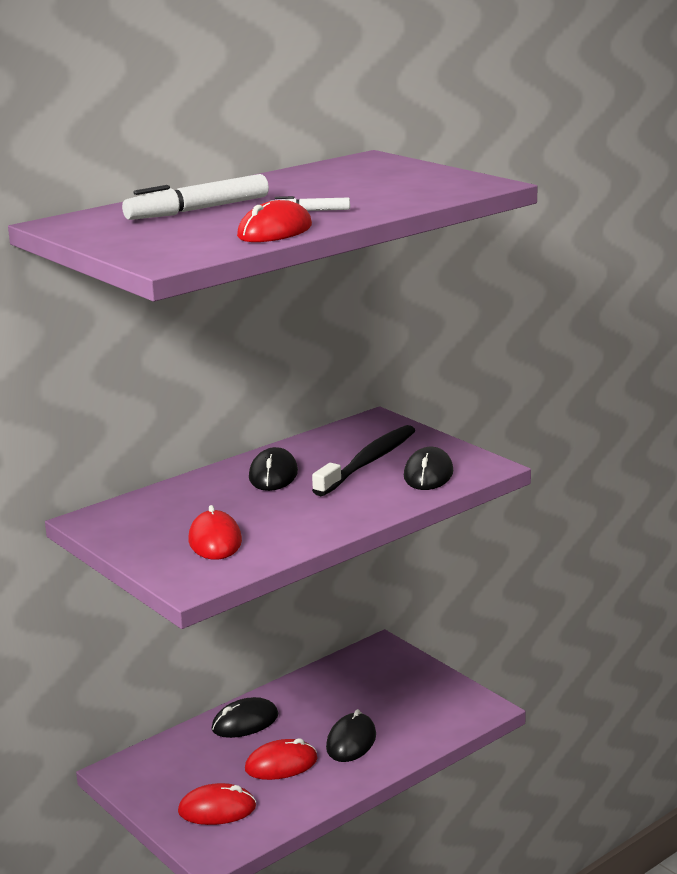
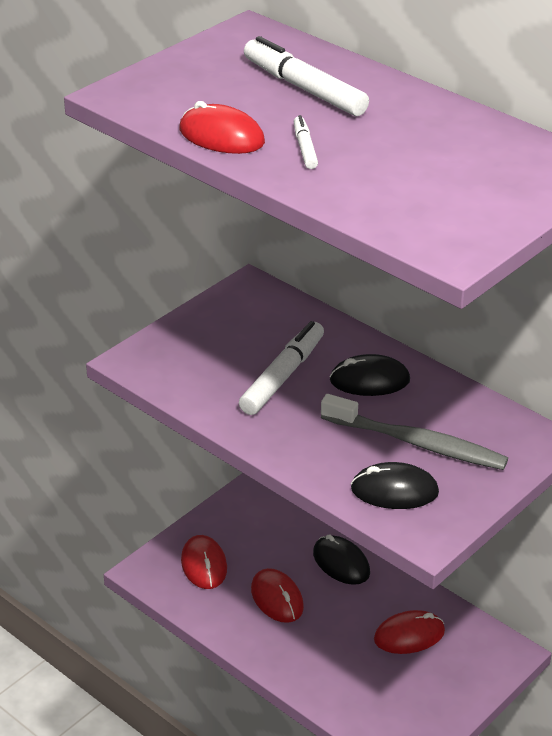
camera: 80 degrees right, 15 degrees up
red mouse [188,505,242,560] -> red mouse moved to [374,610,445,654]
black toothbrush [312,425,415,496] -> grey toothbrush [321,394,508,470]
black mouse [326,709,376,762] -> none
none -> white marker [239,321,324,415]

